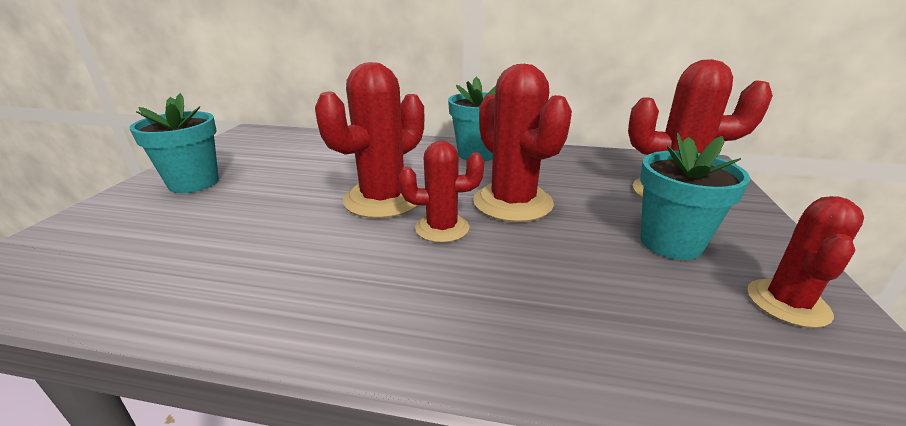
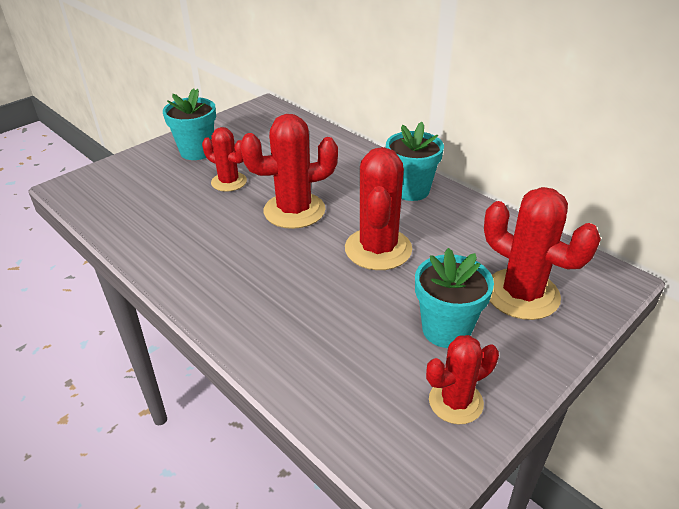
camera: 35 degrees right, 10 degrees up
red cactus [399,141,484,243] -> red cactus moved to [202,127,247,192]

